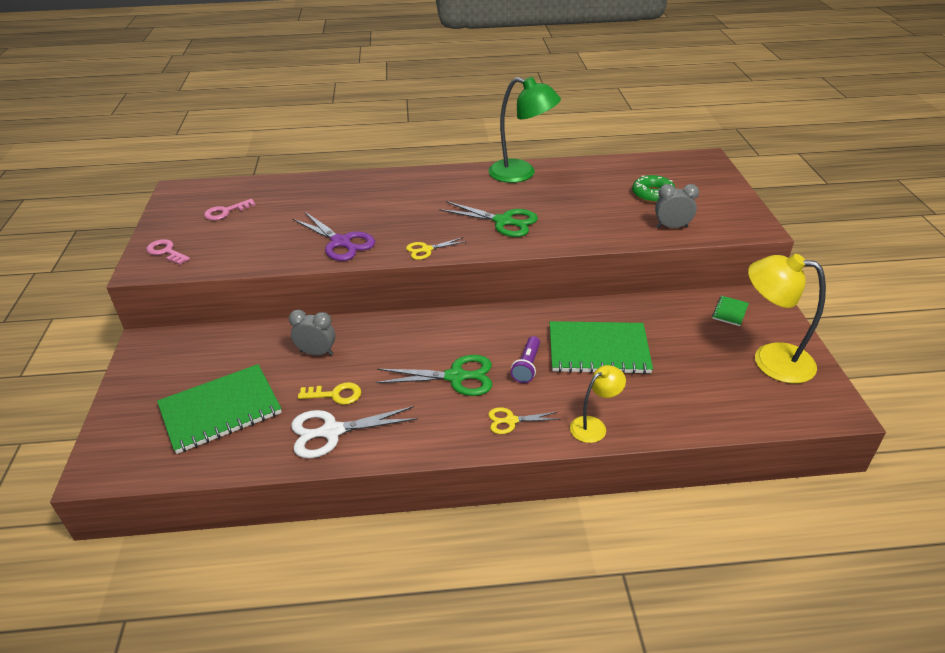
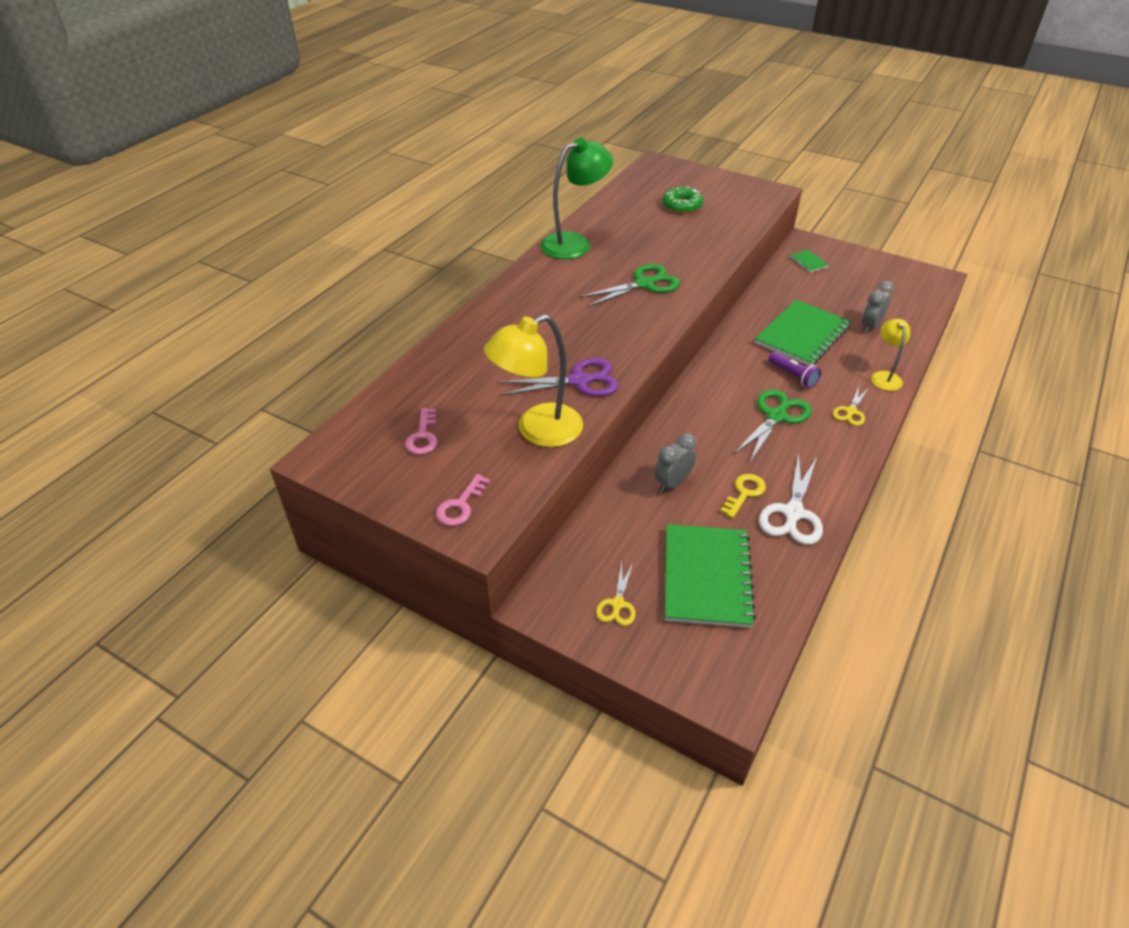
camera: 55 degrees left, 5 degrees up
pink key [146,239,190,265] -> pink key turned 45 degrees counterclockwise [436,474,490,526]
yellow scissors [406,237,467,260] -> yellow scissors moved to [596,561,636,626]
grey clock [655,184,699,228] -> grey clock moved to [862,281,894,333]
yellow lamp [748,254,826,383] -> yellow lamp moved to [484,314,583,447]

